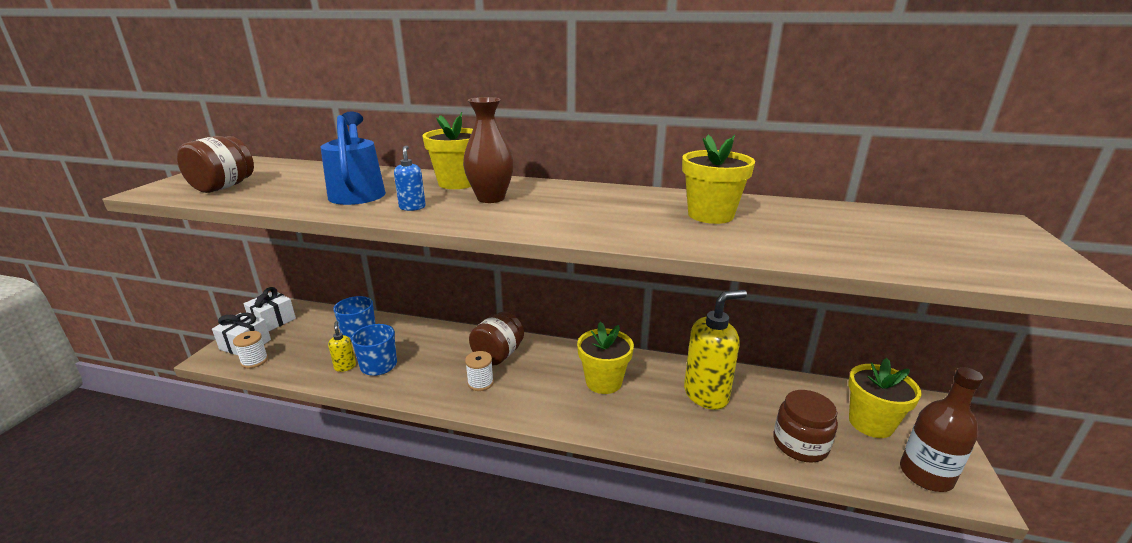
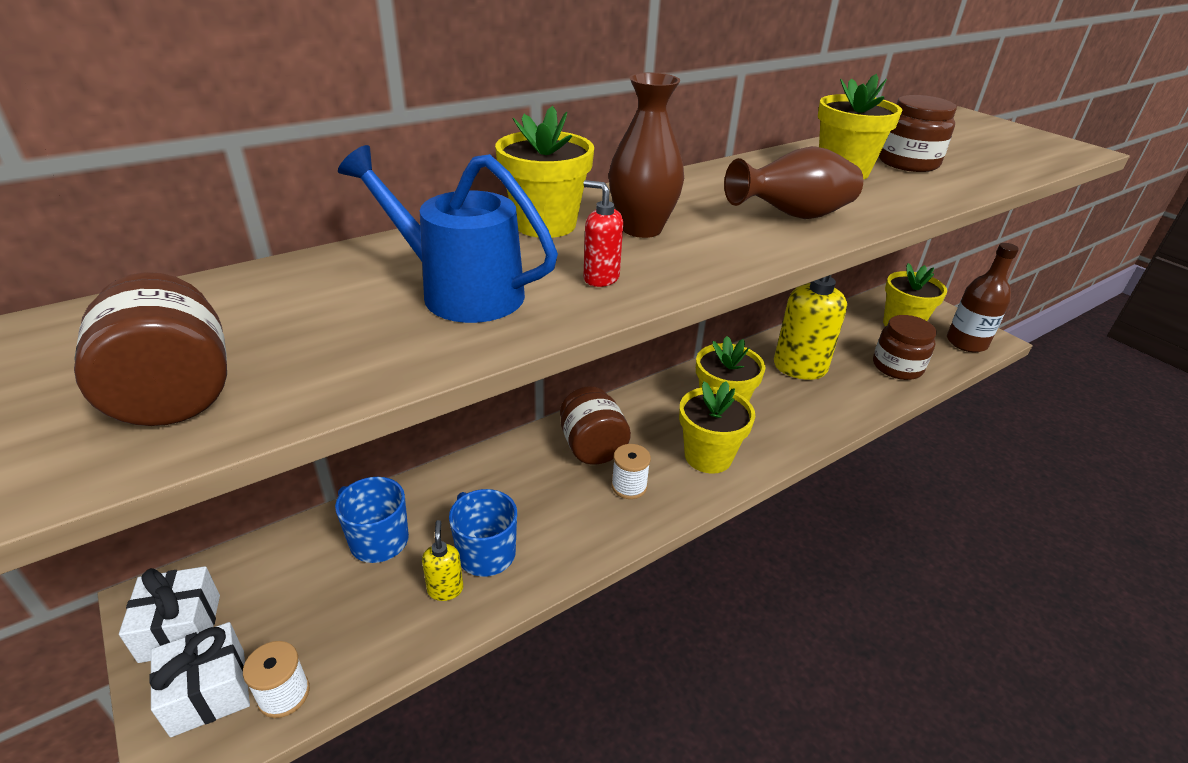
camera: 50 degrees left, 10 degrees up
yellow soap dispenser [328,321,356,372] -> yellow soap dispenser turned 60 degrees clockwise [422,520,463,601]
blue soap dispenser [394,145,426,211] -> red soap dispenser [583,180,623,287]
none -> yellow flower pot [679,381,755,474]
none -> brown vase [724,146,863,219]
none -> brown jar [879,95,957,172]

